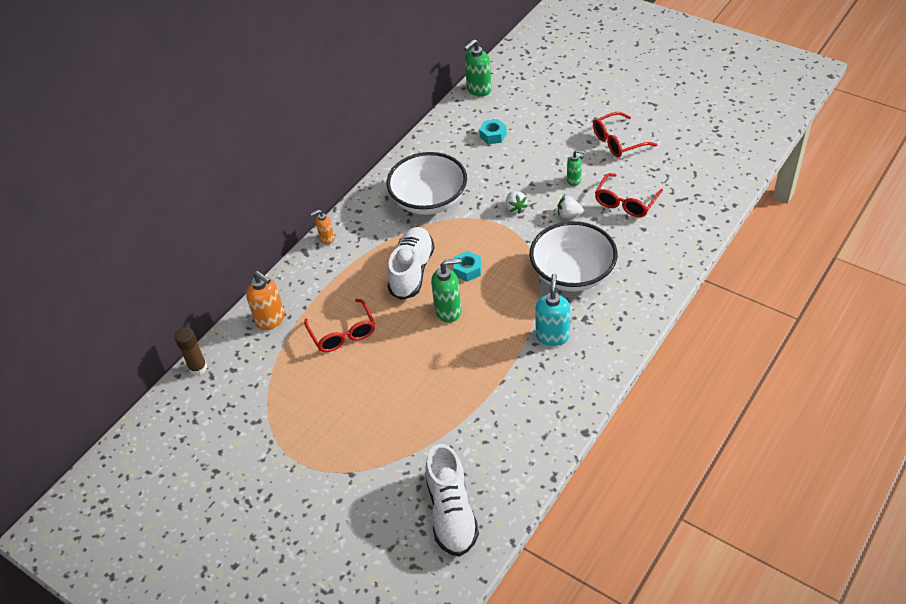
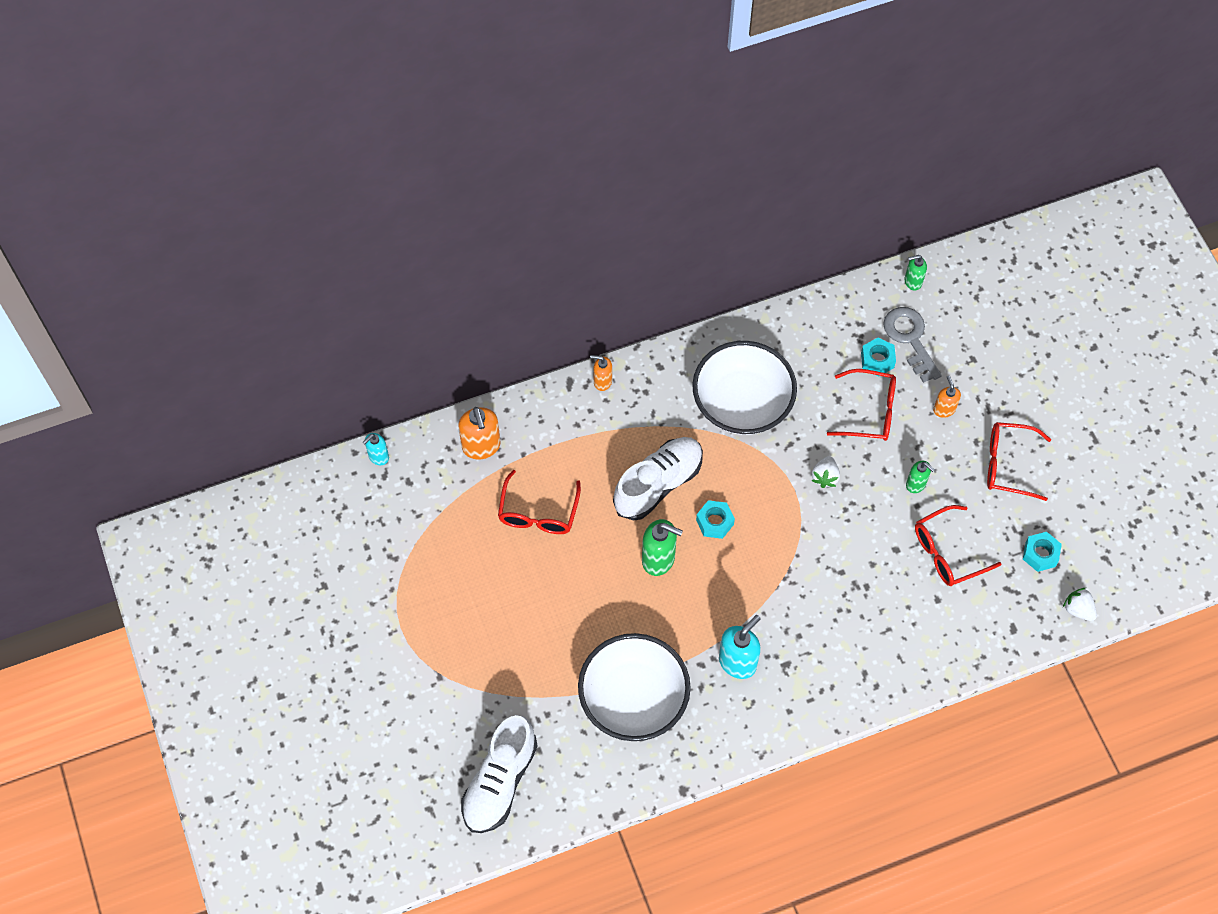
camera: 30 degrees right, 15 degrees up
brown glue stick [174,327,207,376] -> turquoise soap dispenser [363,433,389,465]
green soap dispenser [464,39,492,96] -> green soap dispenser [904,255,927,291], size x0.60
white bowl [529,221,618,292] -> white bowl moved to [578,633,691,741]
white strawberry [558,195,584,218] -> white strawberry moved to [1063,588,1097,621]
none -> red glasses [827,369,896,441]
none -> grey key [883,307,942,383]
none -> orange soap dispenser [933,376,961,418]
none -> turquoise nut [1023,532,1062,572]

